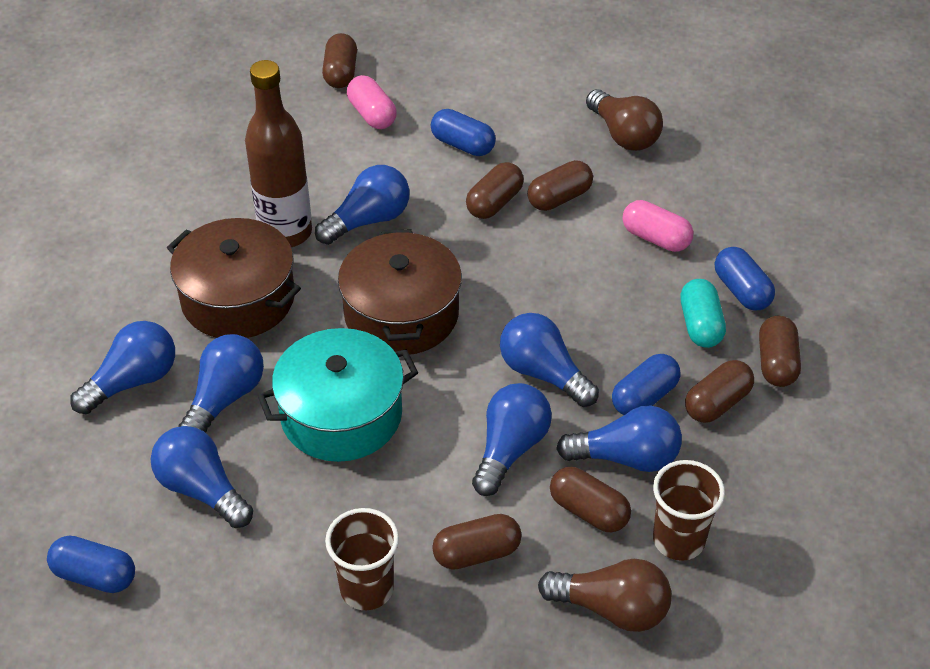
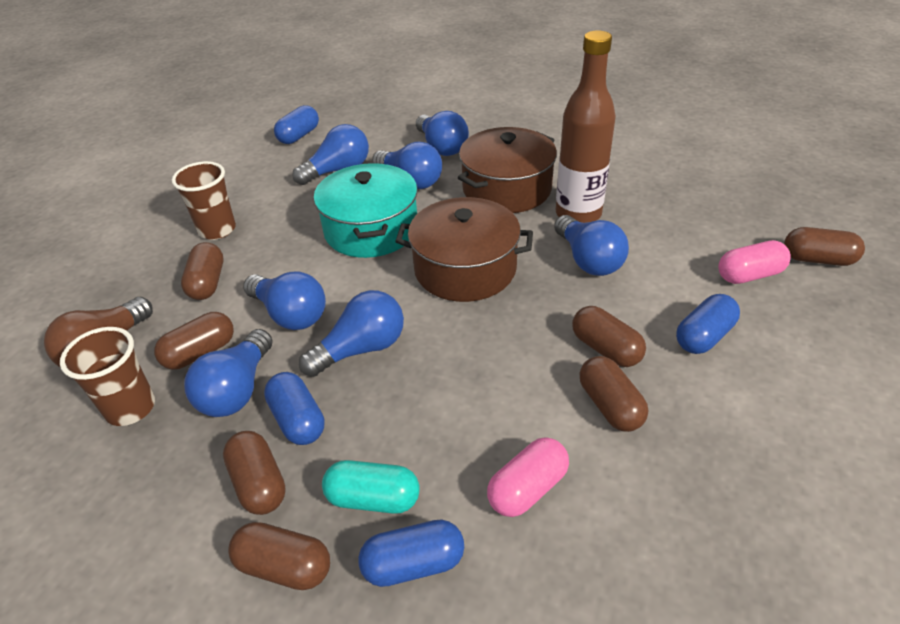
camera: 105 degrees right, 5 degrees down
brown light bulb [586,89,663,151] -> none

